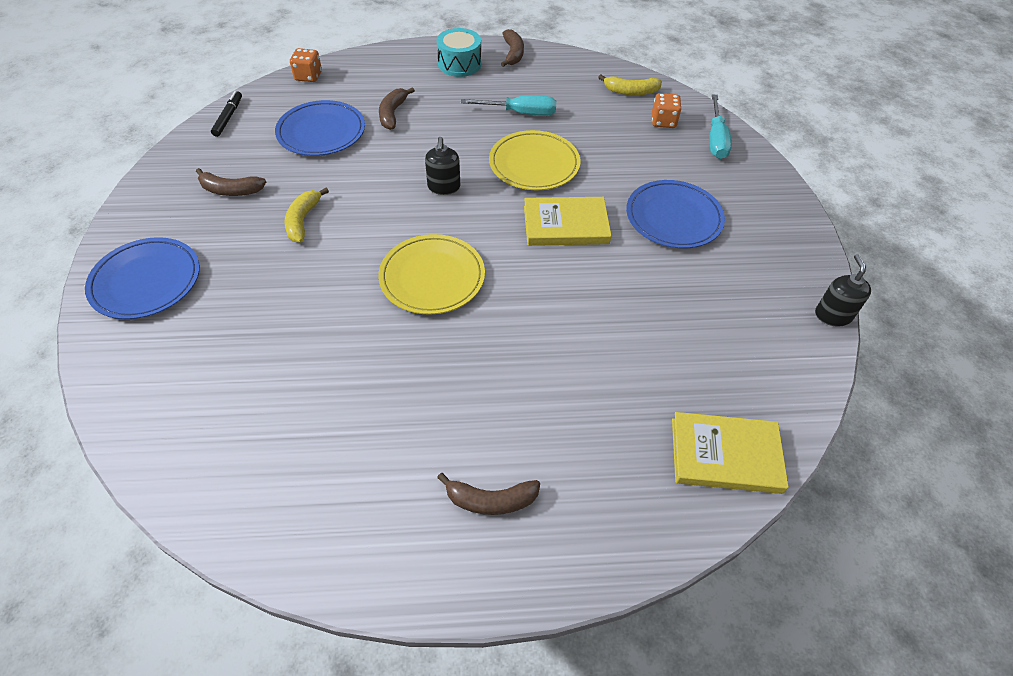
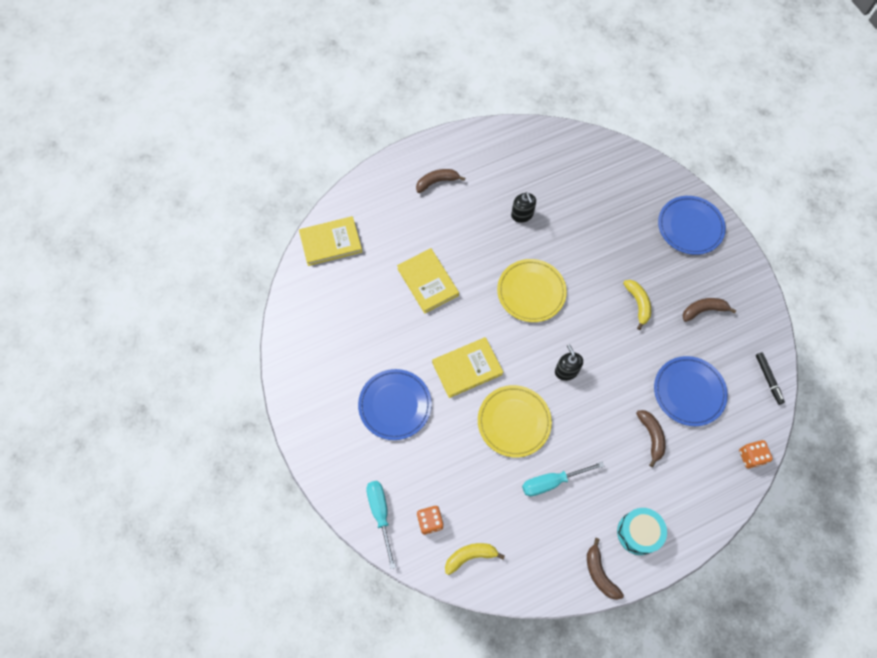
camera: 160 degrees right, 15 degrees up
black soap dispenser [815,254,871,327] -> black soap dispenser moved to [511,192,536,223]
none -> yellow book [397,248,459,314]

